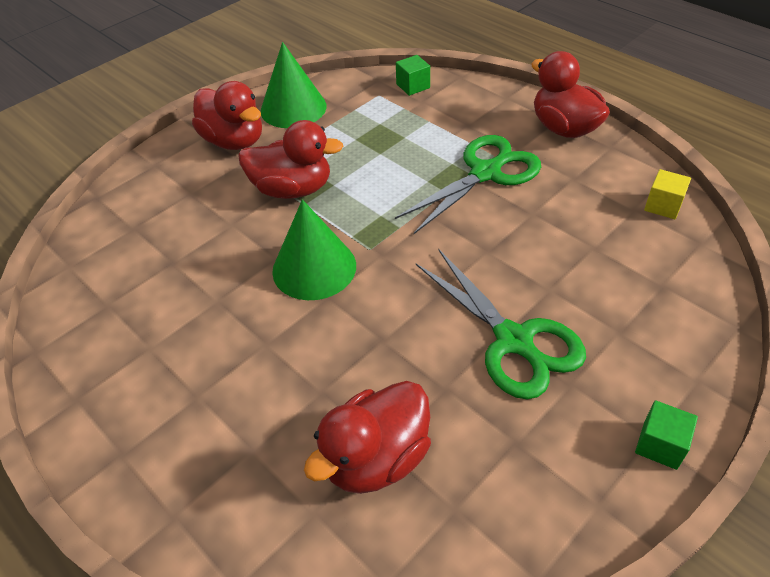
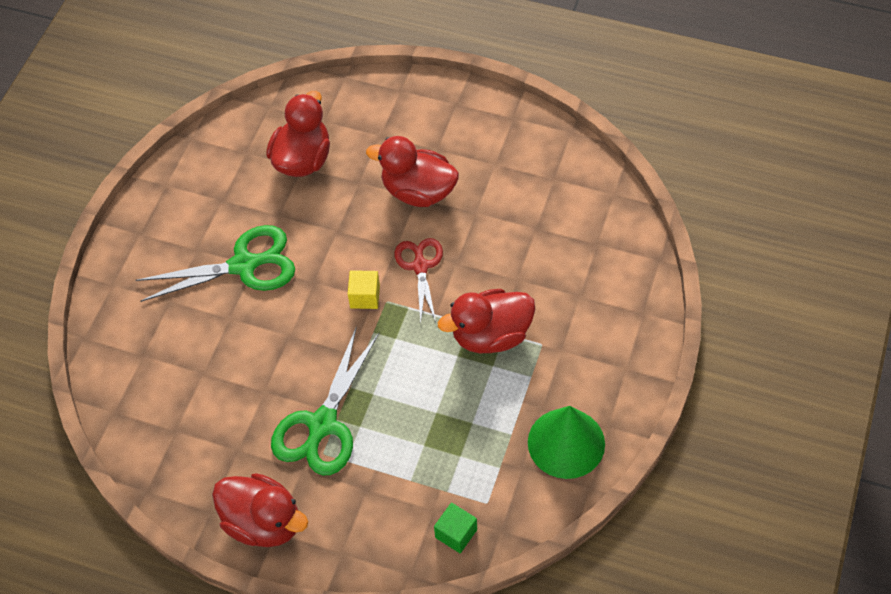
camera: 155 degrees right, 10 degrees up
red duck [192,81,262,150] -> red duck moved to [366,136,459,207]
green cone [272,199,356,300] -> red scissors [395,238,443,323]
green scissors [416,250,586,399] -> green scissors turned 135 degrees clockwise [136,225,295,302]
green cube [635,400,698,470] -> none
yellow cube [644,169,691,219] -> yellow cube moved to [348,270,380,309]

